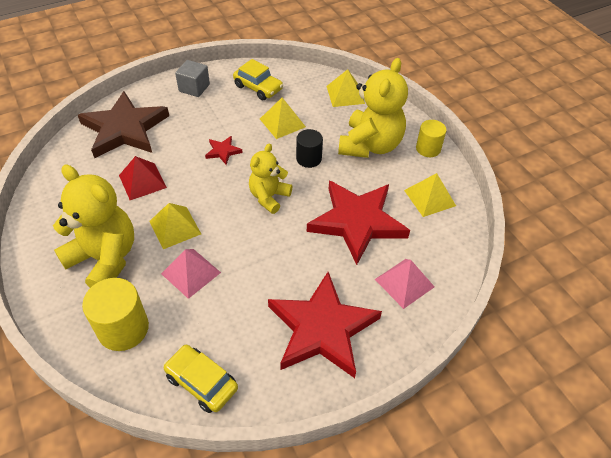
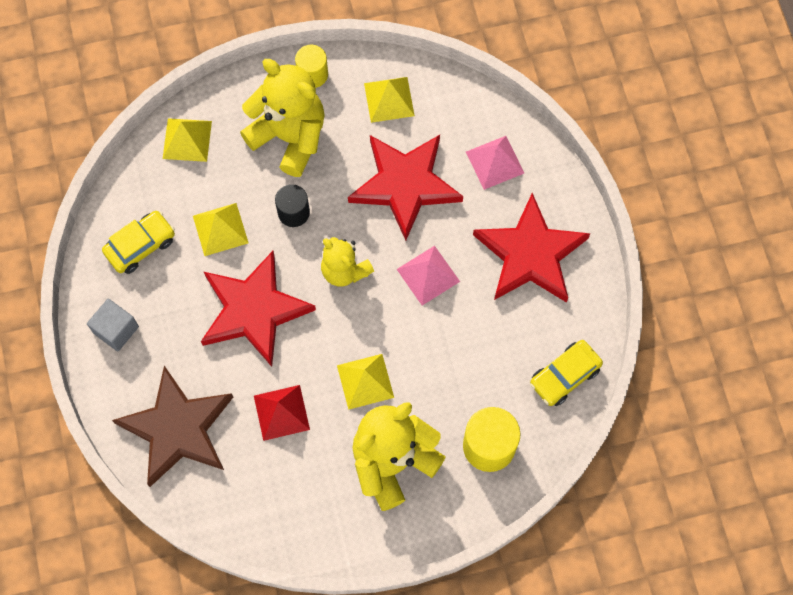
camera: 75 degrees left, 20 degrees up
pink pyramid [161,249,221,299] -> pink pyramid moved to [397,246,460,305]
red star [205,136,243,165] -> red star [201,251,316,367], size x2.46

